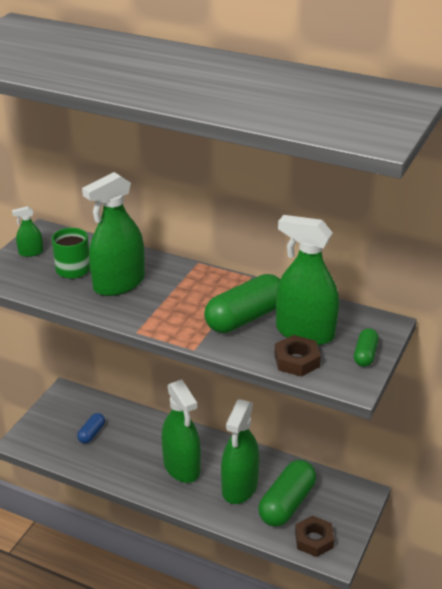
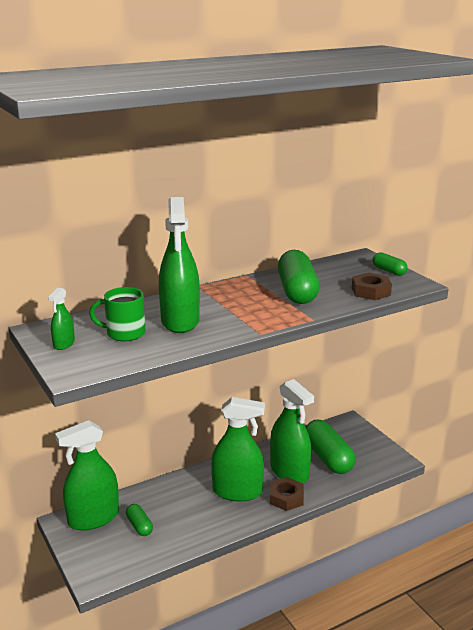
camera: 55 degrees left, 10 degrees down
blue capsule [77,413,105,444] -> green capsule [126,504,153,536]
green spray bottle [276,215,339,345] -> green spray bottle moved to [55,420,119,530]
brown nut [295,515,334,557] -> brown nut moved to [270,477,304,511]

